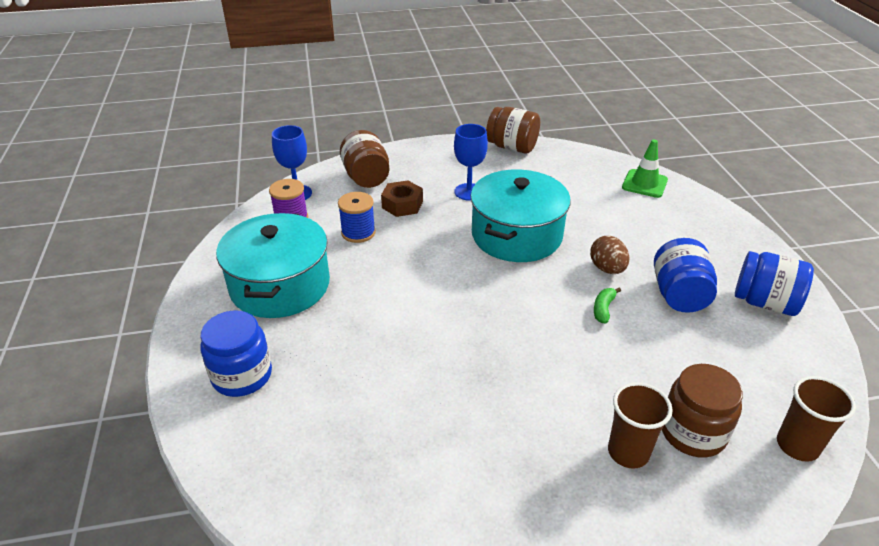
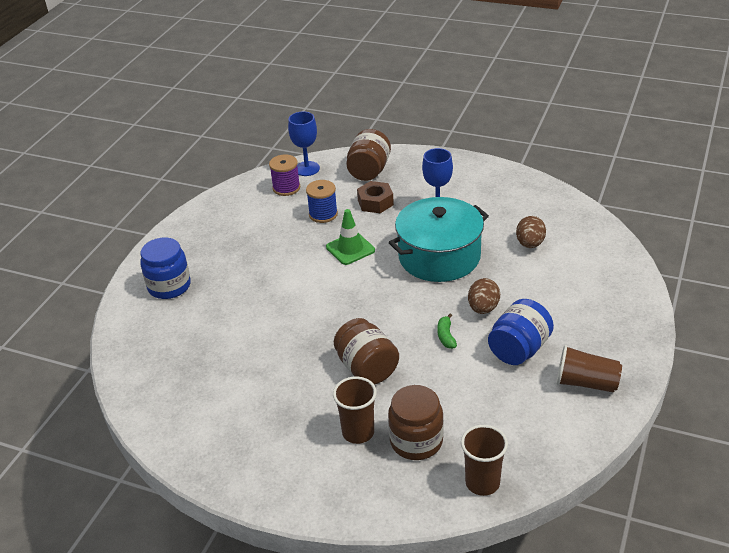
camera: 35 degrees right, 0 degrees up
turquoise pot [216,213,330,318] -> none
brown jar [486,107,540,154] -> brown jar moved to [334,318,399,385]
green banana [594,288,621,323] -> green banana turned 60 degrees counterclockwise [438,314,457,349]
green traffic cone [622,140,668,198] -> green traffic cone moved to [326,209,375,265]
blue jar [735,251,814,316] -> brown cup [556,345,622,393]
none -> brown egg [516,216,546,248]

